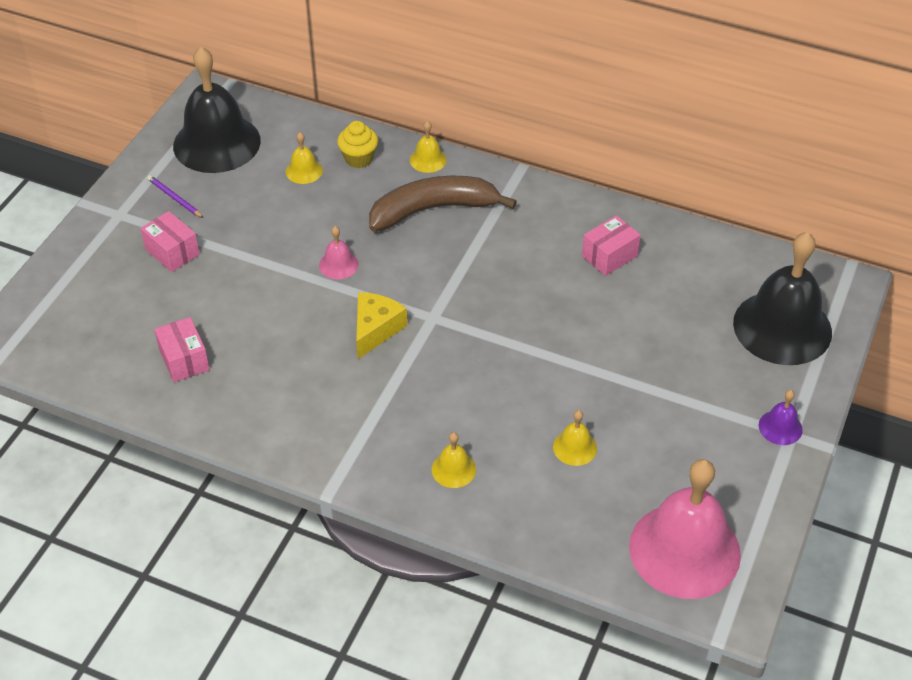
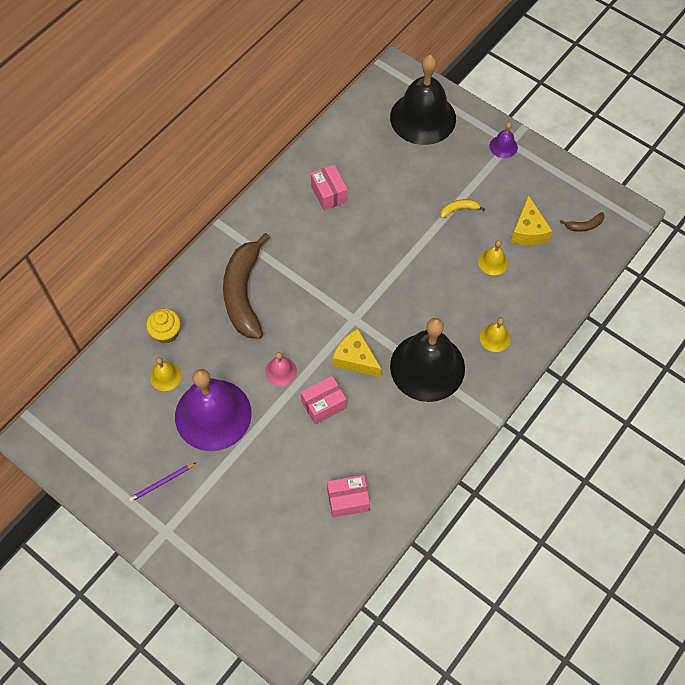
camera: 75 degrees left, 15 degrees up
pink box [140,211,200,272] -> pink box moved to [301,376,347,424]
black bell [173,46,261,173] -> black bell moved to [390,318,465,402]
yellow bell [410,121,447,173] -> none
pink bell [629,459,741,599] -> brown banana [560,212,605,232]
none -> purple bell [175,369,252,451]
none -> yellow banana [441,199,485,218]
none -> yellow cheese [511,195,552,245]

